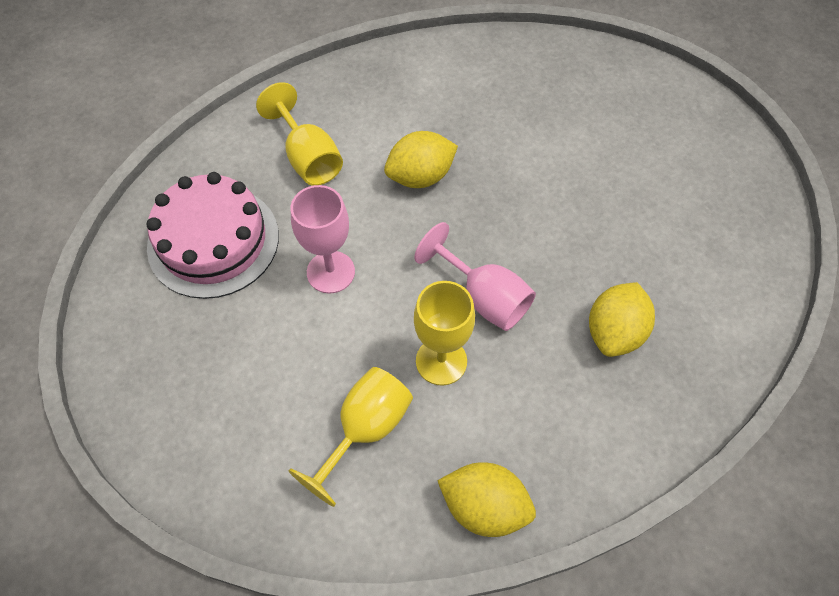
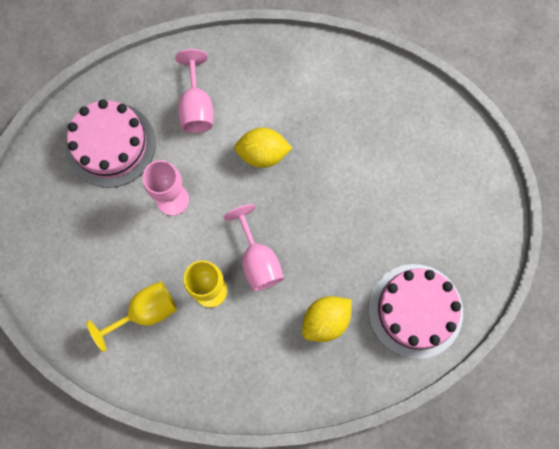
camera: 25 degrees right, 15 degrees up
yellow goblet [256,82,343,186] -> pink goblet [175,49,213,133]
yellow lemon [437,462,536,537] -> none
none -> pink cake [368,264,463,359]

